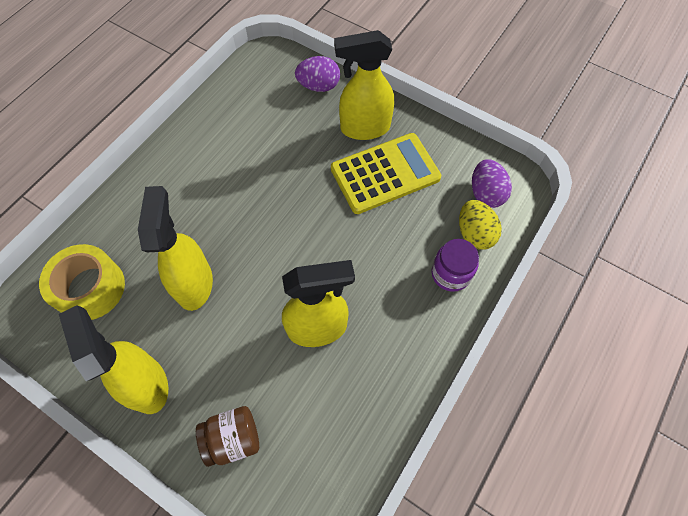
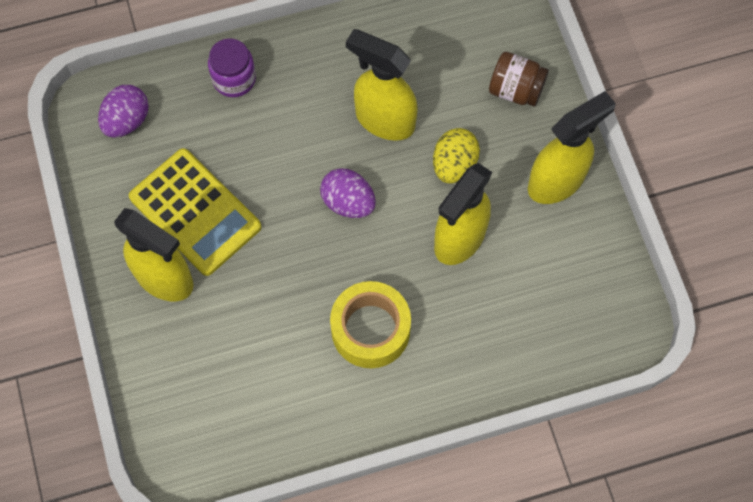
camera: 140 degrees left, 5 degrees up
yellow tape [39,244,125,320] -> yellow tape moved to [330,281,411,368]
yellow spray bottle [59,305,168,414] -> yellow spray bottle turned 135 degrees counterclockwise [528,91,616,204]
purple egg [295,56,340,92] -> purple egg moved to [320,168,376,218]
yellow calculator [331,133,441,214] -> yellow calculator turned 150 degrees counterclockwise [129,148,261,276]
yellow egg [459,200,502,250] -> yellow egg moved to [433,128,480,184]

